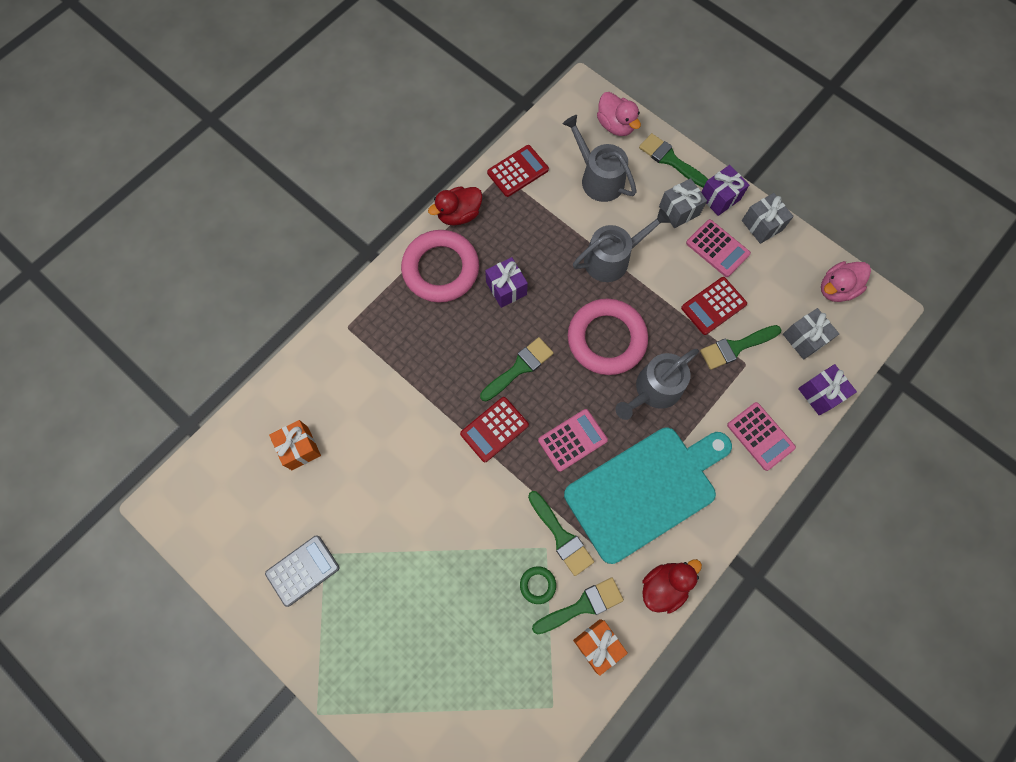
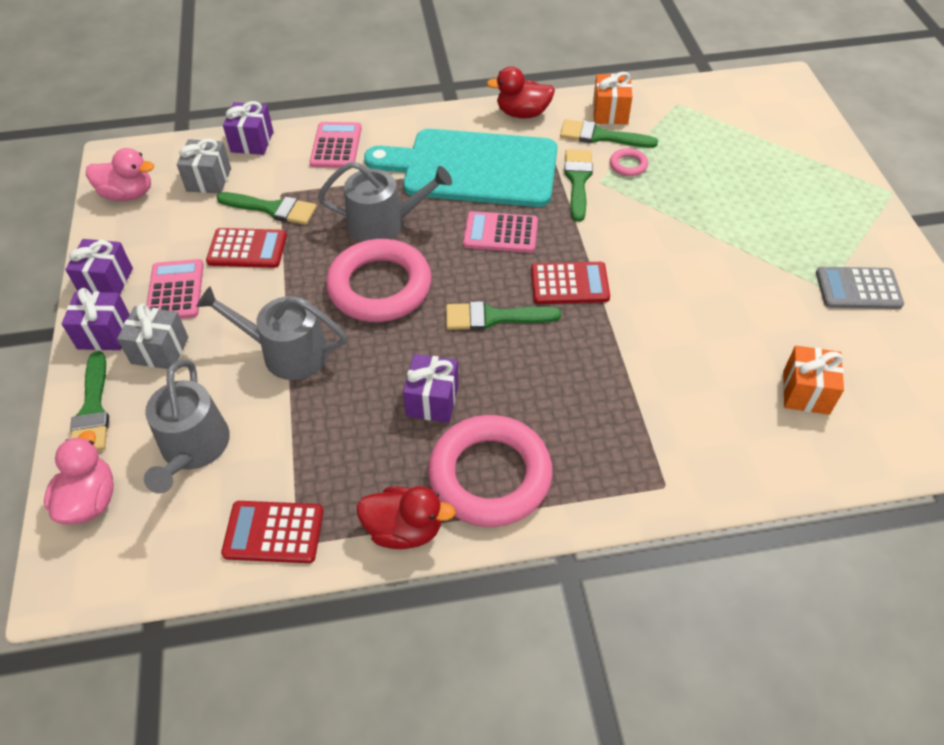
camera: 140 degrees left, 20 degrees down
green ring [520,566,556,604] -> pink ring [610,148,648,176]
grey gift [742,193,794,244] -> purple gift [65,239,133,294]

